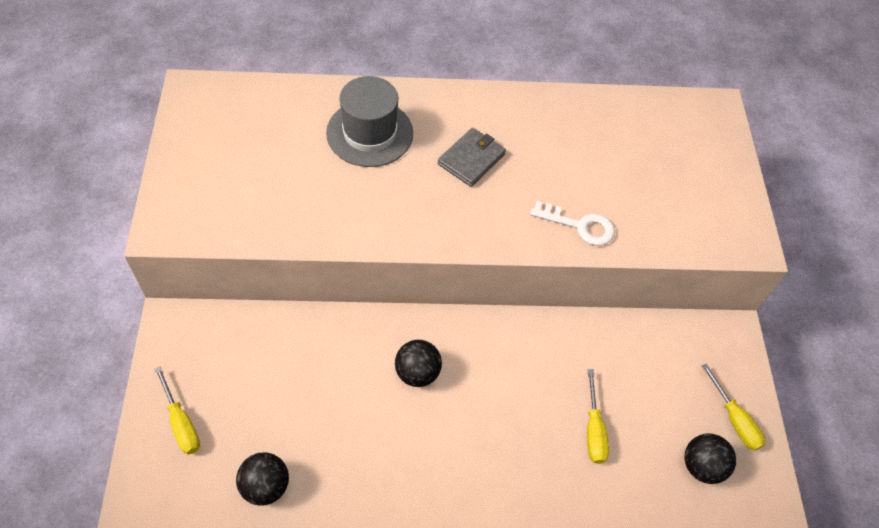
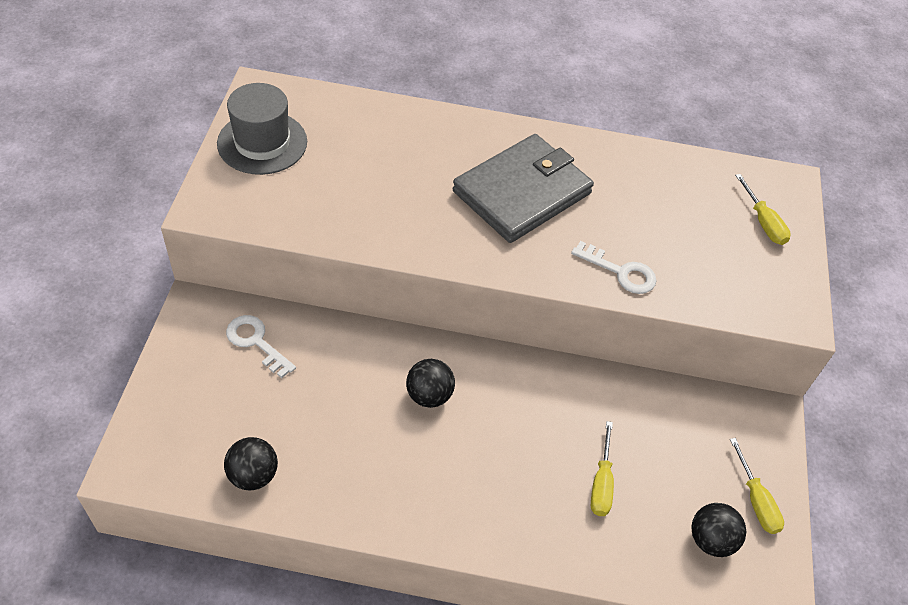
camera: 10 degrees right, 5 degrees down
yellow screwdriver [155,366,200,455] -> yellow screwdriver moved to [735,174,791,245]
grey hat [326,76,413,167] -> grey hat moved to [217,83,307,175]
grey wallet [438,128,506,187] -> grey wallet [453,134,594,243], size x1.95
none -> white key [226,315,296,378]

